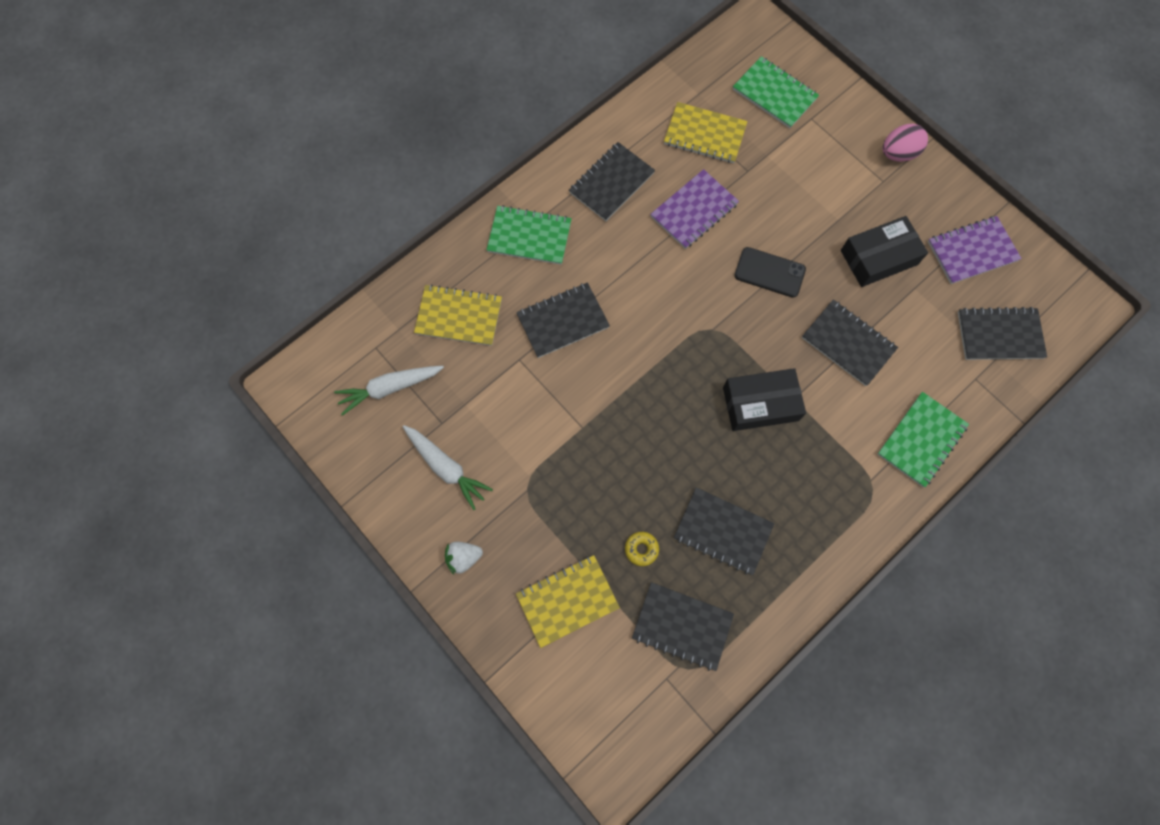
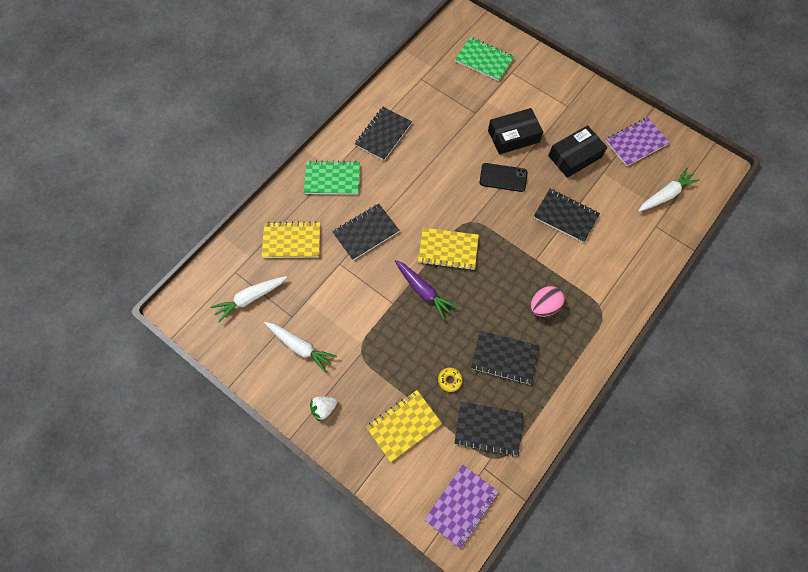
camera: 10 degrees left, 5 degrees down
purple notebook [650,169,739,249] -> purple notebook moved to [424,465,498,549]
yellow notebook [664,102,748,163] -> yellow notebook moved to [418,228,479,270]
black box [723,368,806,431] -> black box moved to [488,108,543,154]
green notebook [877,392,969,487] -> none
pink egg [883,124,928,162] -> pink egg moved to [530,286,564,317]
black notebook [958,307,1047,360] -> white carrot [638,168,700,212]
none -> purple carrot [395,260,457,320]

